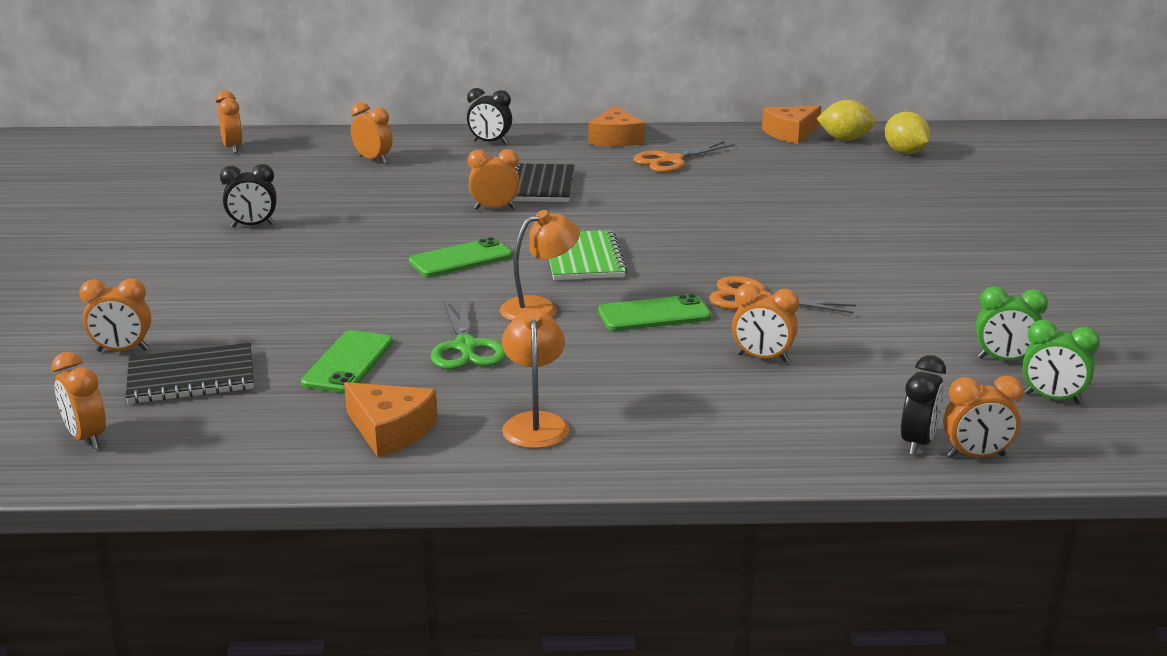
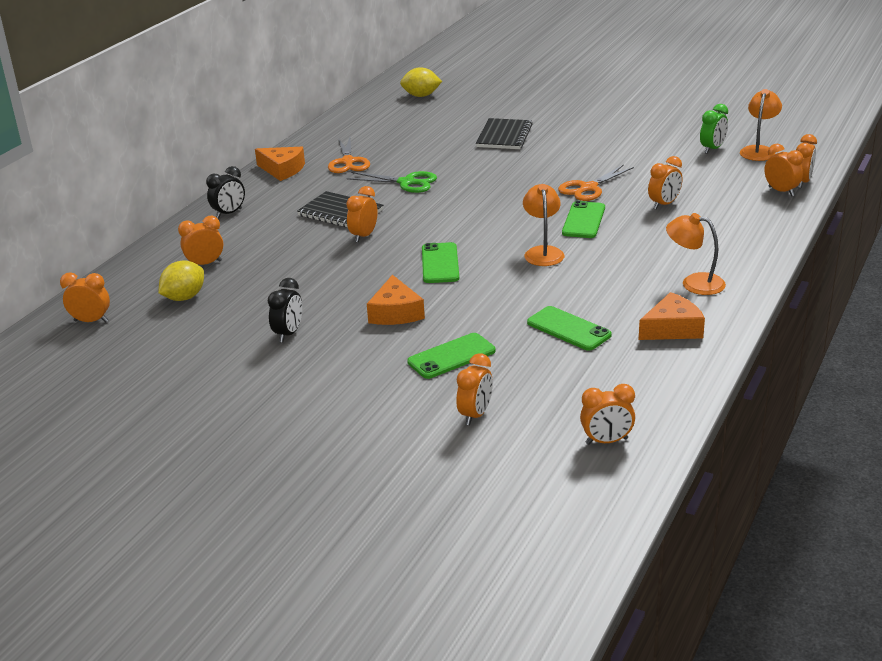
camera: 60 degrees left, 5 degrees up
black notebook [126,343,254,404] -> black notebook moved to [476,118,532,149]
green scissors [430,297,506,370] -> green scissors moved to [347,171,437,193]
green notebook [549,230,627,280] -> none
orange cheese [762,106,821,144] -> orange cheese moved to [367,275,425,325]
yellow lemon [816,100,876,141] -> yellow lemon moved to [159,260,204,301]
black clock [901,355,946,455] -> orange clock [764,144,803,196]
green clock [1022,320,1100,404] -> orange lamp [740,89,782,161]
none -> green phone [407,333,496,379]

